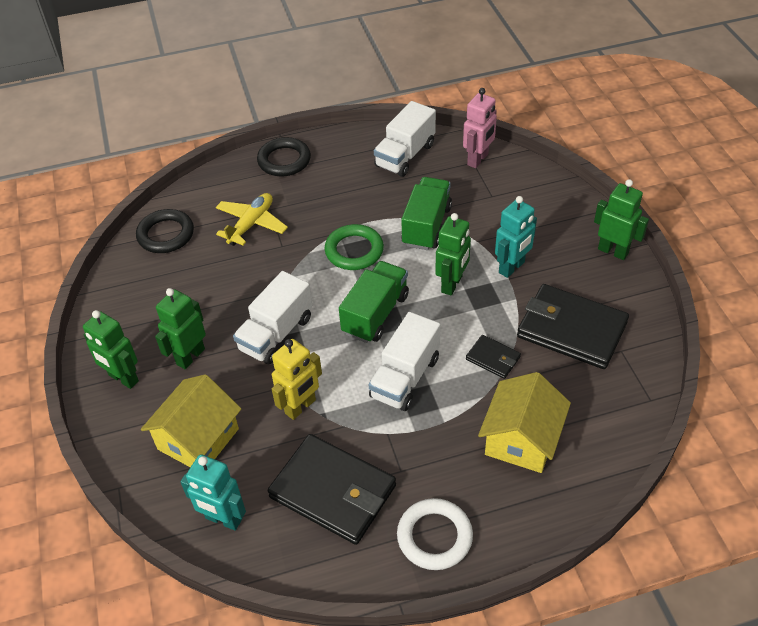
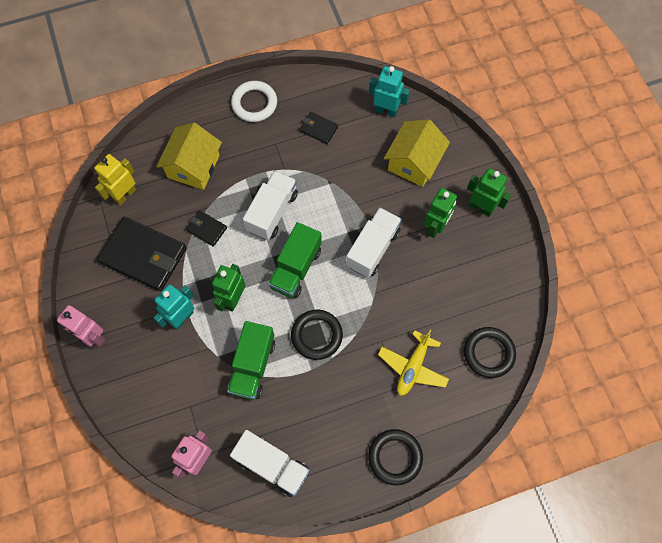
camera: 175 degrees right, 20 degrees up
black wallet [268,434,396,545] -> black wallet [299,112,338,144], size x0.48
yellow robot [272,339,322,420] -> yellow robot moved to [94,154,136,206]
green ring [324,224,384,270] -> black ring [291,310,343,360]
white truck [374,101,436,177] -> white truck turned 90 degrees clockwise [230,430,310,497]
green robot [594,179,649,260] -> pink robot [57,305,106,347]

